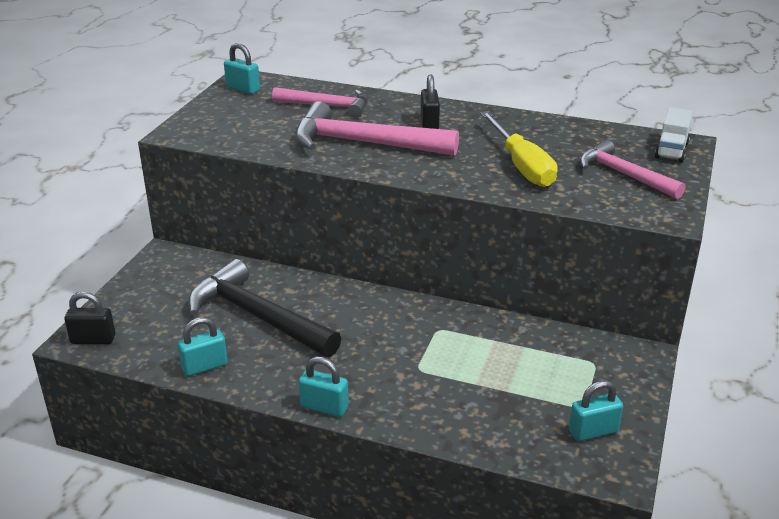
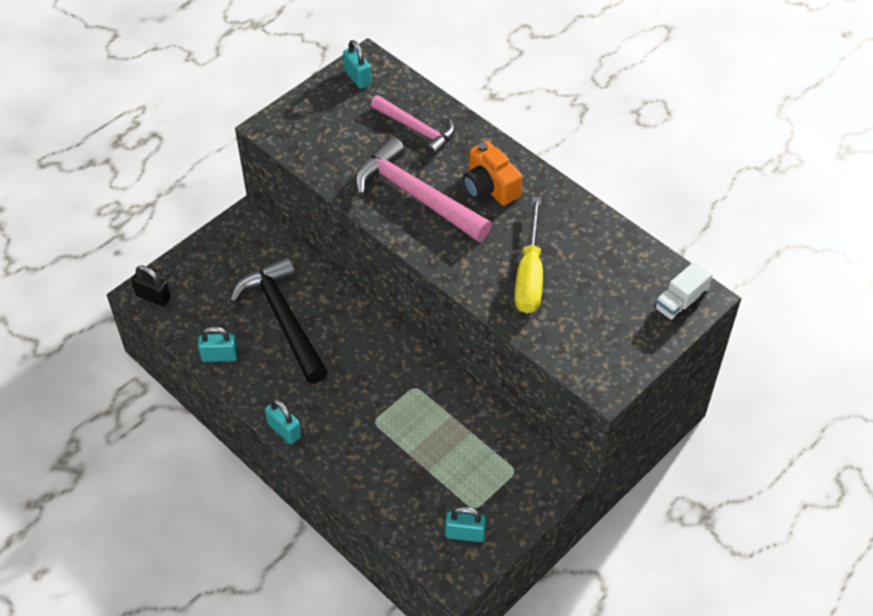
camera: 25 degrees right, 20 degrees up
black padlock [420,74,440,129] -> orange camera [463,141,522,206]
pink hammer [580,140,685,199] -> none

